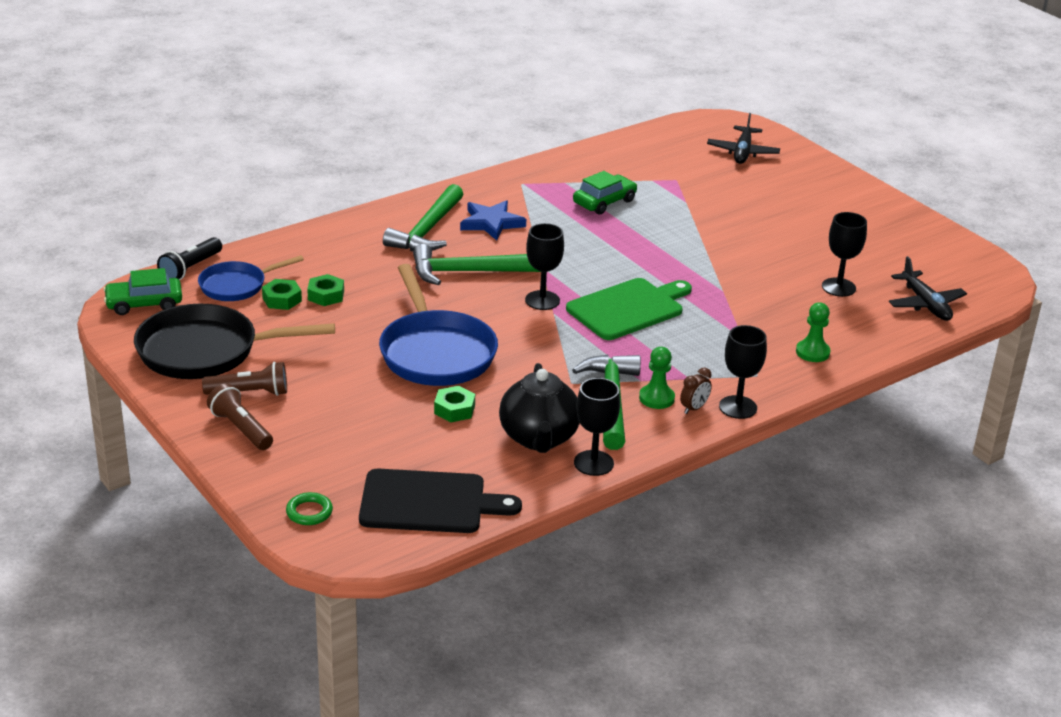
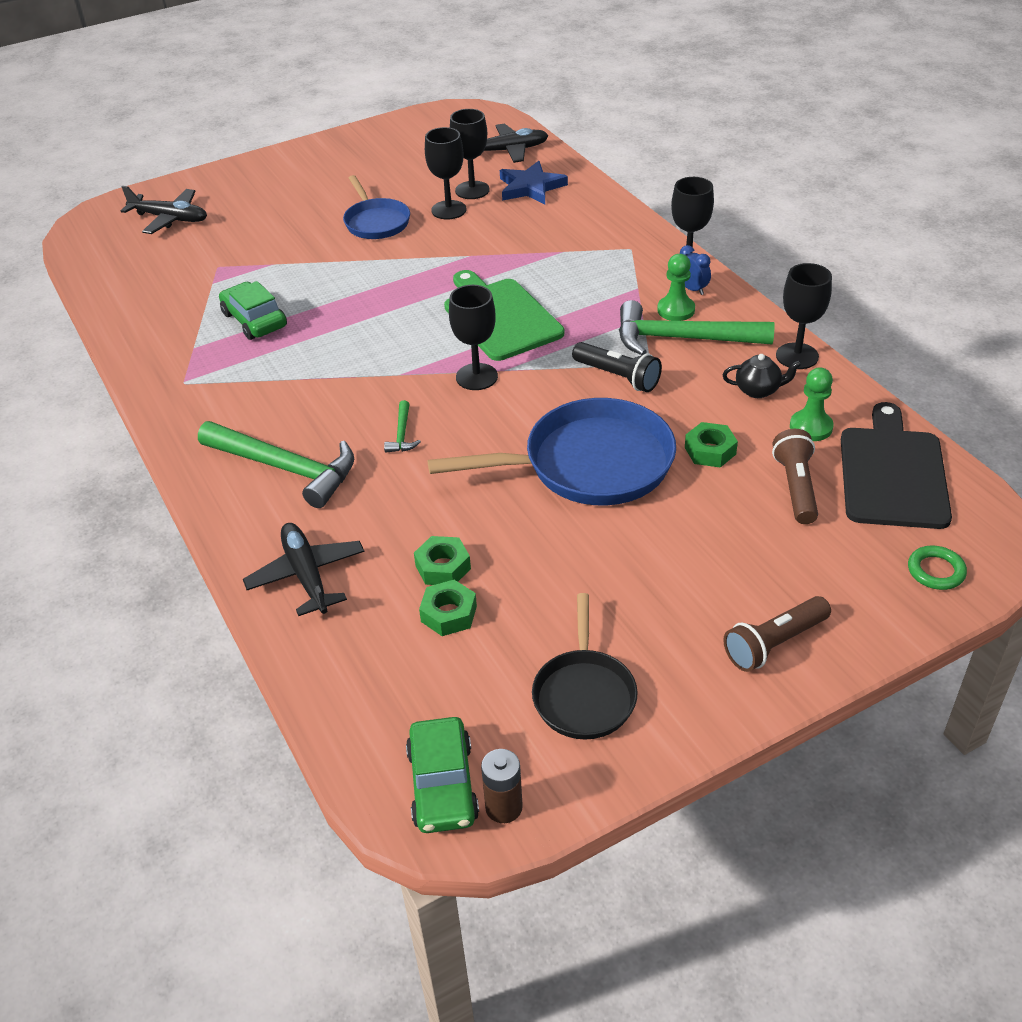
camera: 80 degrees left, 10 degrees up
black pan [134,304,335,379] -> black pan [532,593,638,739], size x0.59
black flashlight [157,237,222,280] -> black flashlight moved to [572,342,662,392]
blue pan [198,255,304,301] -> blue pan moved to [343,175,410,239]
brown flashlight [202,362,287,396] -> brown flashlight moved to [772,429,818,524]
green hammer [413,244,541,285] -> green hammer [384,400,421,453], size x0.43
blue star [460,200,526,241] -> blue star moved to [500,161,568,204]
black teapot [499,363,580,453] -> black teapot [723,354,802,398], size x0.50
brown clock [680,368,712,414] -> blue clock [680,245,711,295]
green pawn [796,302,831,362] -> green pawn moved to [790,367,834,441]
none -> black plane [243,523,365,616]
none -> black goblet [425,127,466,220]
none -> brown battery [481,749,523,823]

